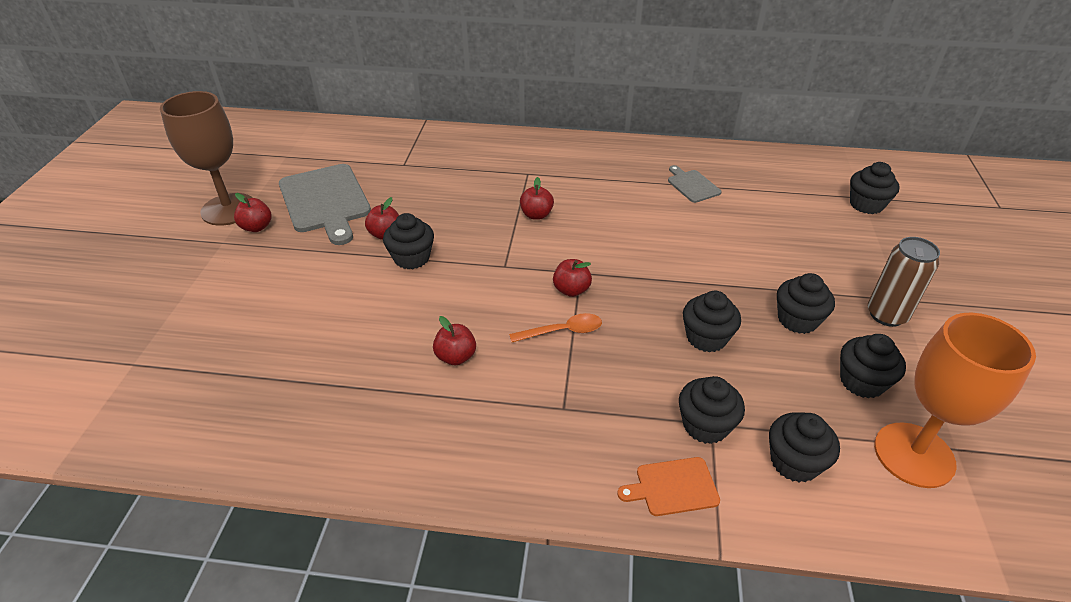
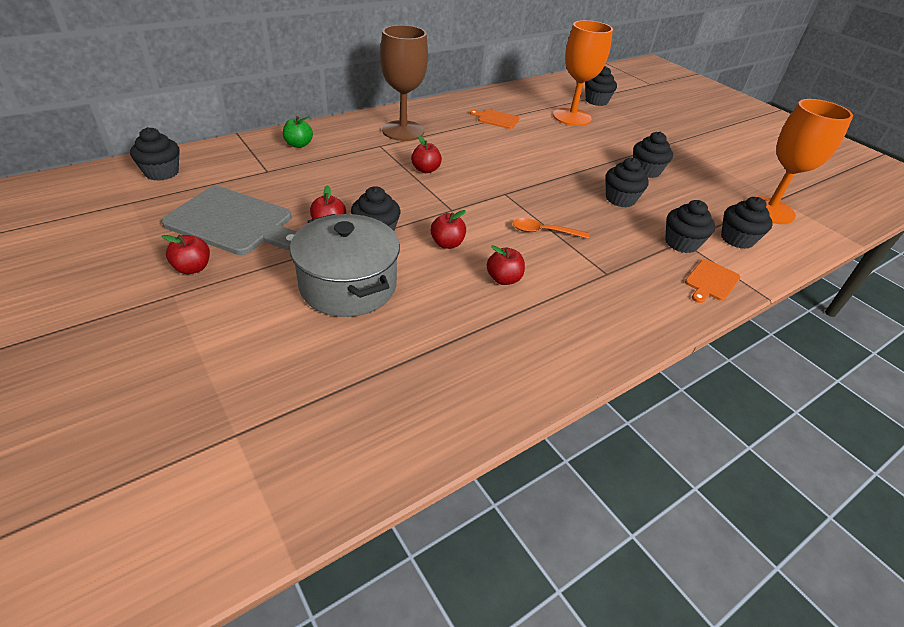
camera: 45 degrees left, 0 degrees up
brown goblet [160,91,252,226] -> brown goblet moved to [380,25,428,141]
orange spoon [509,313,602,343] -> orange spoon turned 120 degrees counterclockwise [512,218,590,239]
red apple [553,259,592,297] -> red apple moved to [430,210,466,249]
grey cutting board [668,165,722,203] -> orange cutting board [470,109,520,129]
black cupcake [840,334,906,399] -> black cupcake moved to [130,127,180,181]
brown can [868,237,940,327] -> none
none -> green apple [283,116,313,148]
none -> grey pot [290,214,400,317]
none -> orange goblet [553,20,613,126]

